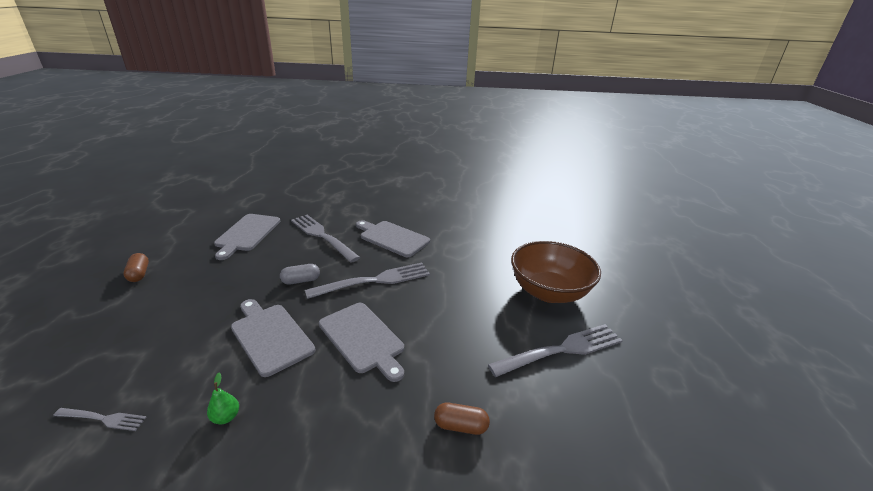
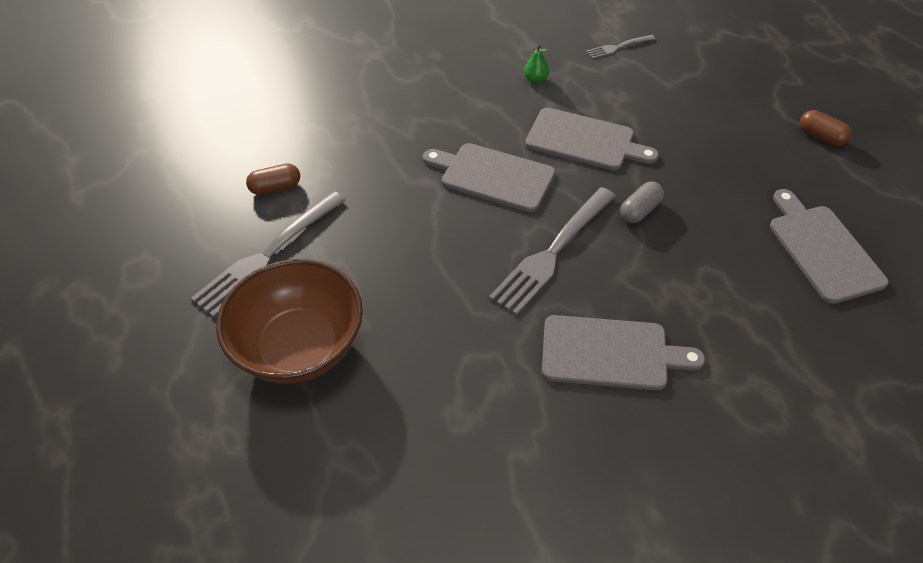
camera: 155 degrees right, 20 degrees up
grey fork [291,215,361,262] -> none
brown capsule [434,403,490,435] -> brown capsule moved to [246,163,300,195]

